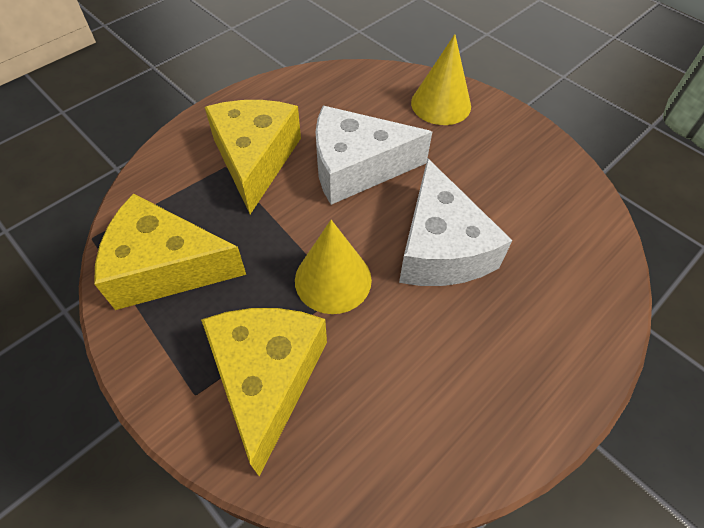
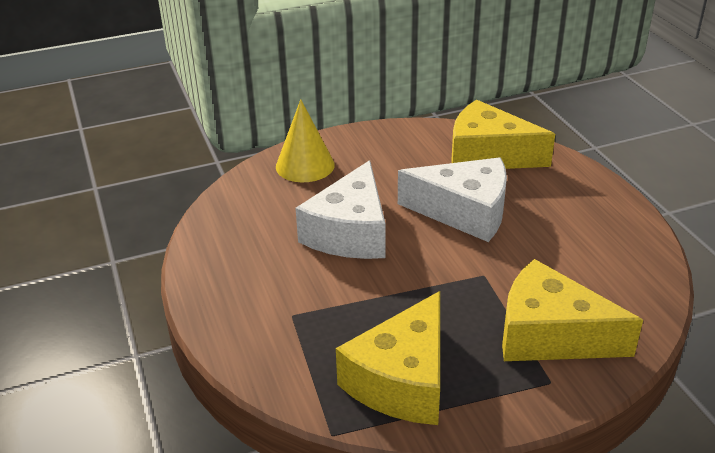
camera: 65 degrees left, 20 degrees down
yellow cheese [205,100,301,214] -> yellow cheese moved to [451,100,555,169]
yellow cone [295,220,372,314] -> none

